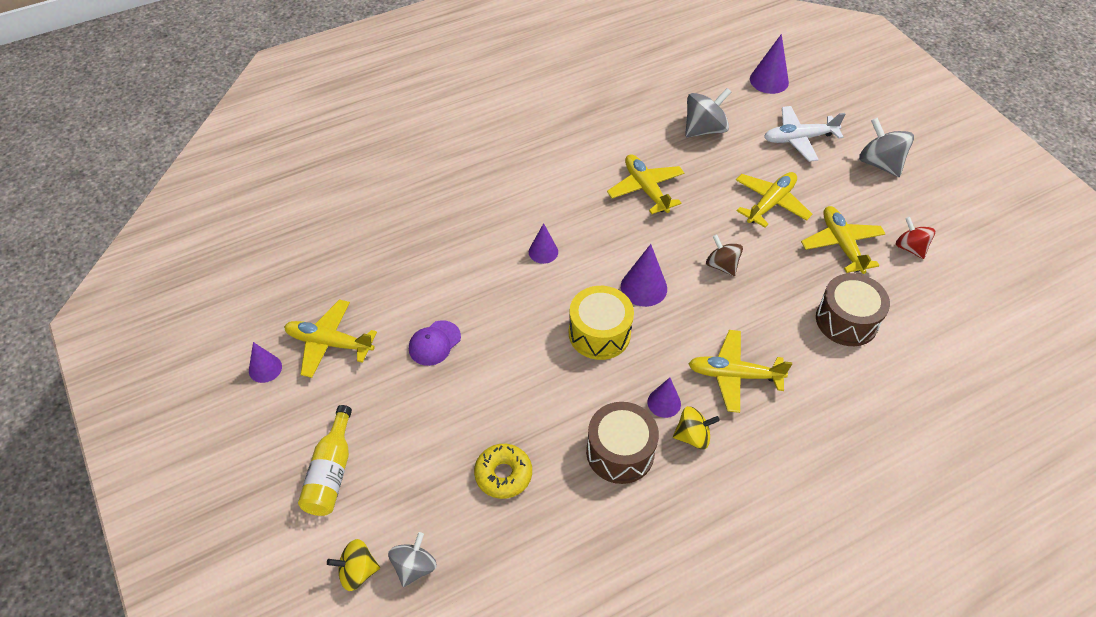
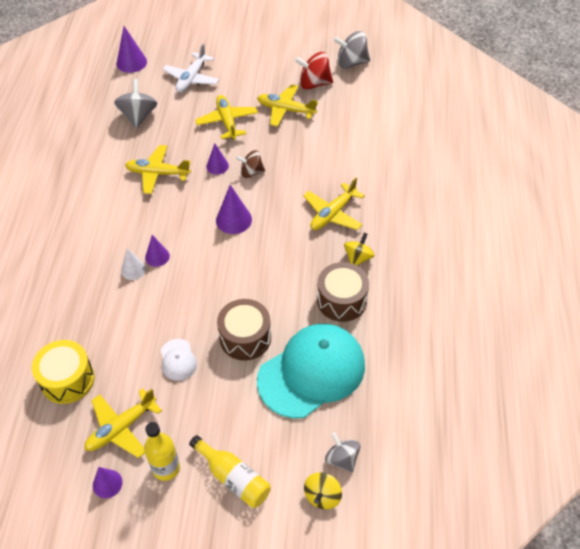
camera: 55 degrees left, 0 degrees up
purple cap [409,320,461,366] -> white cap [161,339,197,381]
yellow donut [474,444,532,499] -> turquoise cap [257,324,365,418]
yellow drum [569,286,634,360] -> yellow drum moved to [32,340,95,404]
purple cone [647,378,681,418] -> purple cone moved to [206,143,229,175]
brown drum [816,273,890,346] -> brown drum moved to [217,299,271,360]
grey spinning top [859,118,914,177] -> grey spinning top moved to [333,31,370,69]
red spinning top [896,217,935,259] -> red spinning top [294,52,333,90], size x1.51
none -> white cone [121,248,146,280]
none -> yellow bottle [144,422,180,481]

